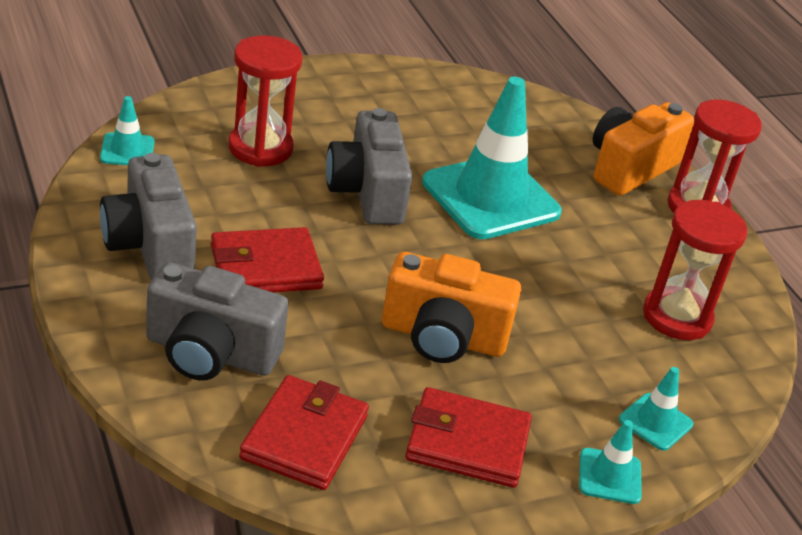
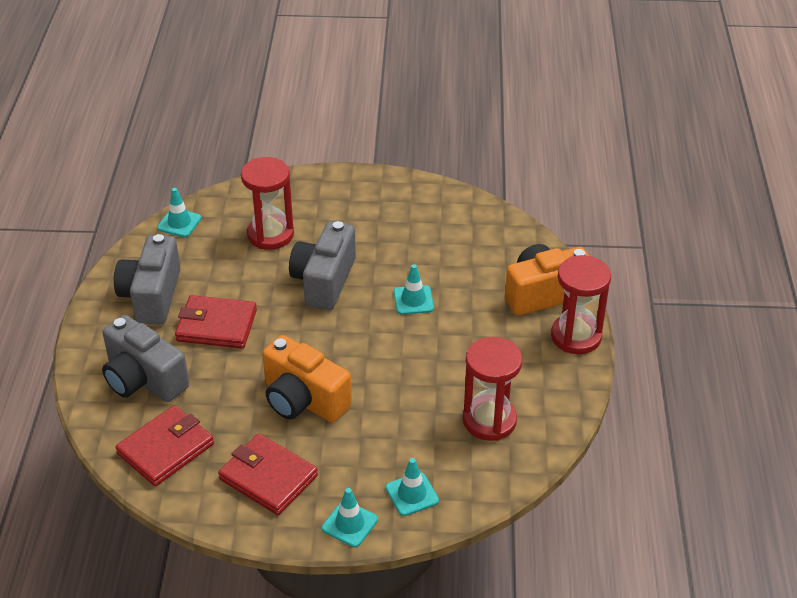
camera: 30 degrees right, 5 degrees up
turquoise traffic cone [422,77,562,239] -> turquoise traffic cone [394,264,434,315], size x0.45

